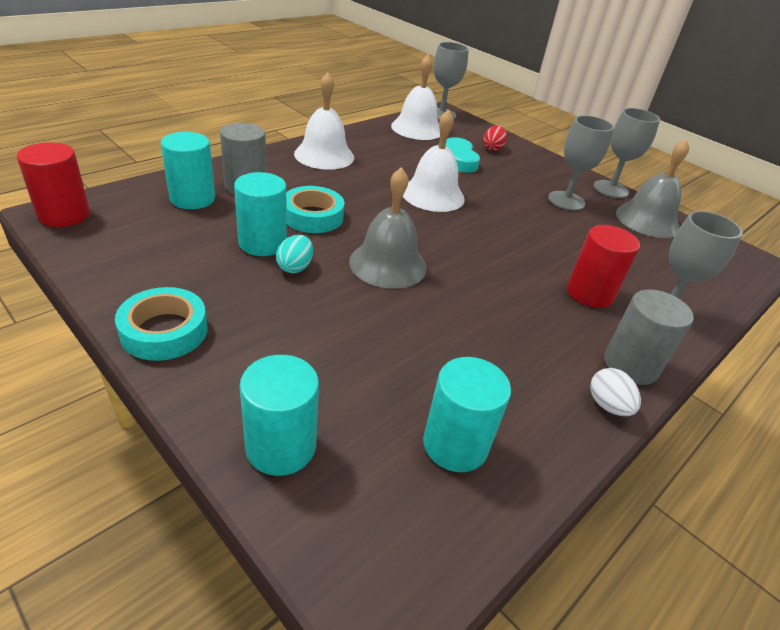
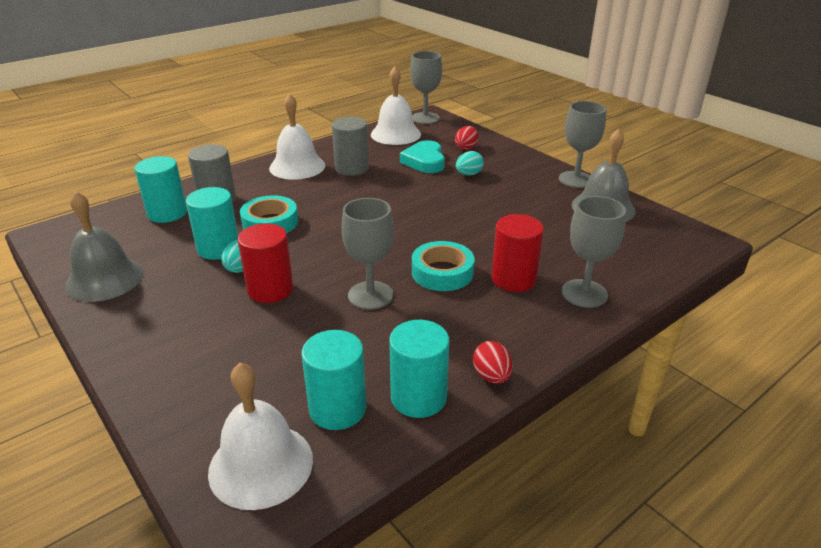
camera: 10 degrees right, 5 degrees down
red cylinder [16,142,90,227] -> red cylinder moved to [238,223,293,303]
turquoise tape [115,287,208,361] -> turquoise tape moved to [412,241,475,291]
turquoise cylinder [240,355,319,476] -> turquoise cylinder moved to [389,320,450,418]
grey bell [349,167,427,289] -> grey bell moved to [65,191,144,302]
white bell [403,109,465,212] -> white bell moved to [208,363,313,510]
grey goblet [548,115,614,211] -> grey goblet moved to [341,198,394,310]
white egg [590,368,641,416] -> red egg [473,341,513,384]
grey cylinder [604,289,694,385] -> grey cylinder moved to [332,117,369,176]
none -> turquoise egg [456,151,484,175]

